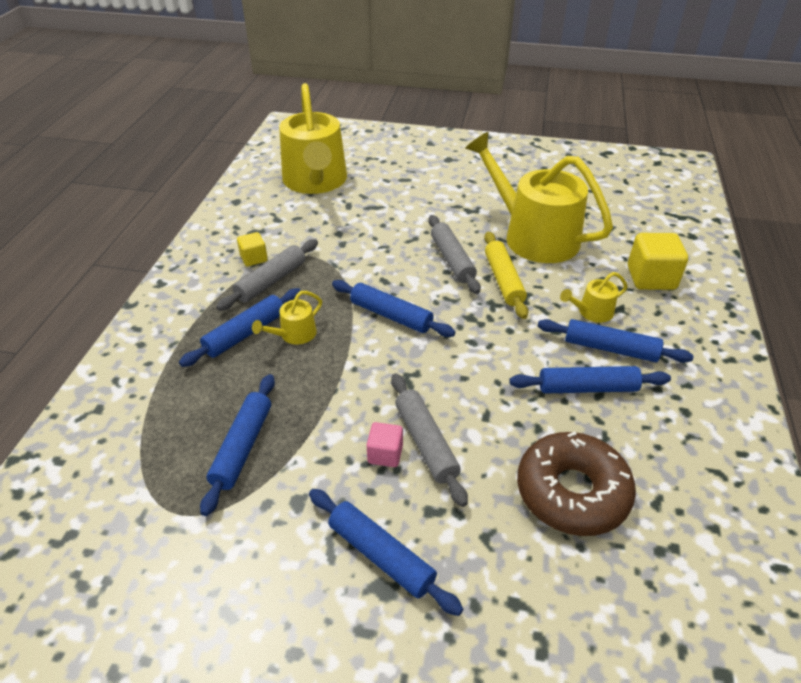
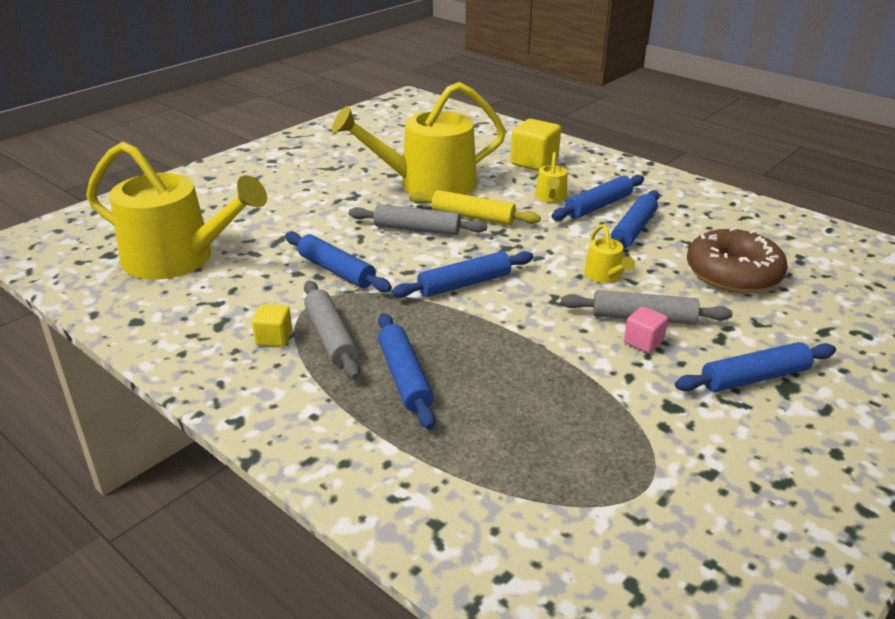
camera: 60 degrees left, 10 degrees down
blue rolling pin [200,374,275,516] -> blue rolling pin moved to [285,232,392,292]
yellow watering can [252,291,322,344] -> yellow watering can moved to [584,224,635,283]

